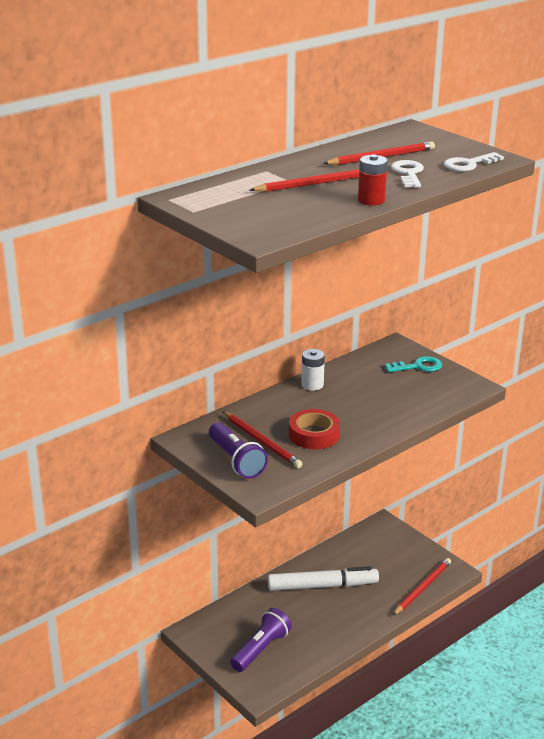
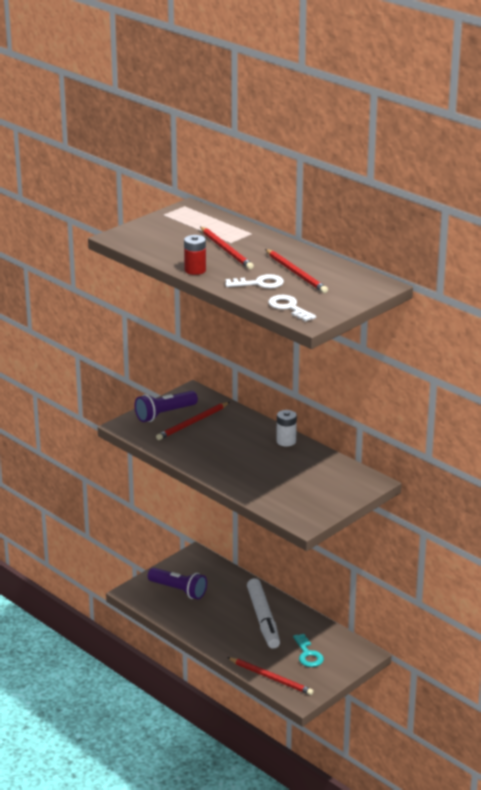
camera: 85 degrees right, 0 degrees up
red tape [289,409,340,449] -> none
turquoise key [385,356,442,372] -> turquoise key moved to [293,634,324,667]

